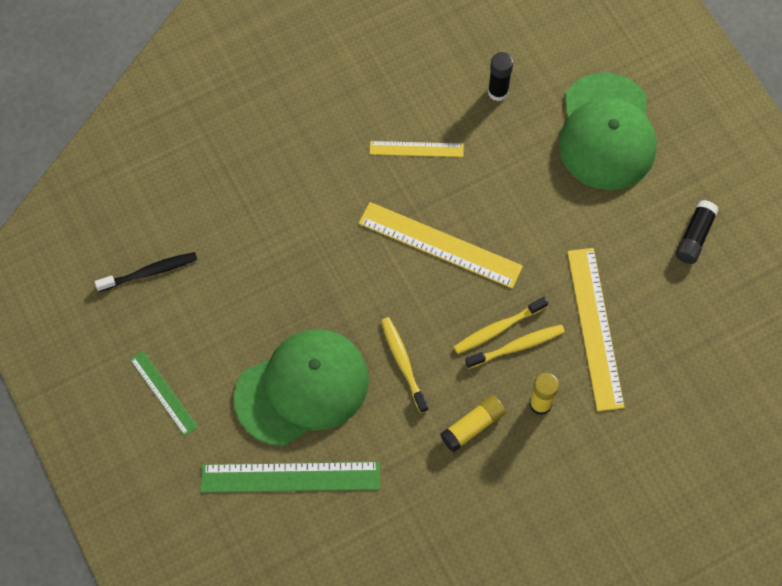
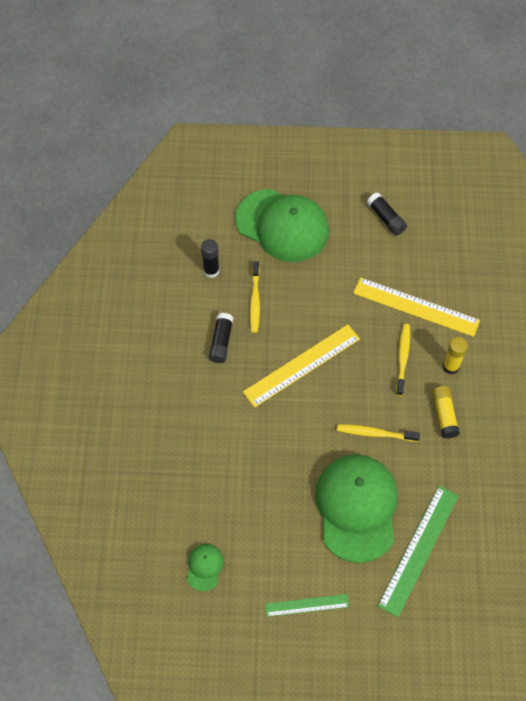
camera: 60 degrees left, 5 degrees down
black toothbrush [95,252,197,292] -> green cap [187,544,224,591]
yellow ruler [370,141,464,157] -> black glue stick [209,313,233,363]
yellow toothbrush [454,297,548,354] -> yellow toothbrush moved to [250,261,260,333]

